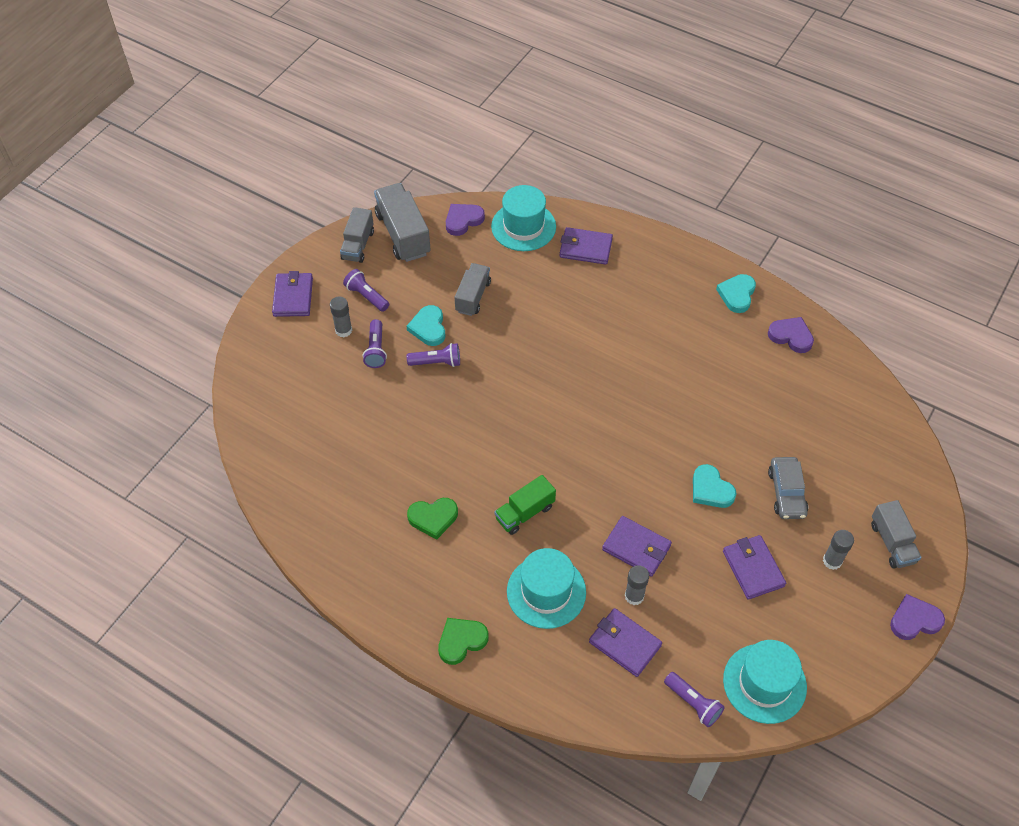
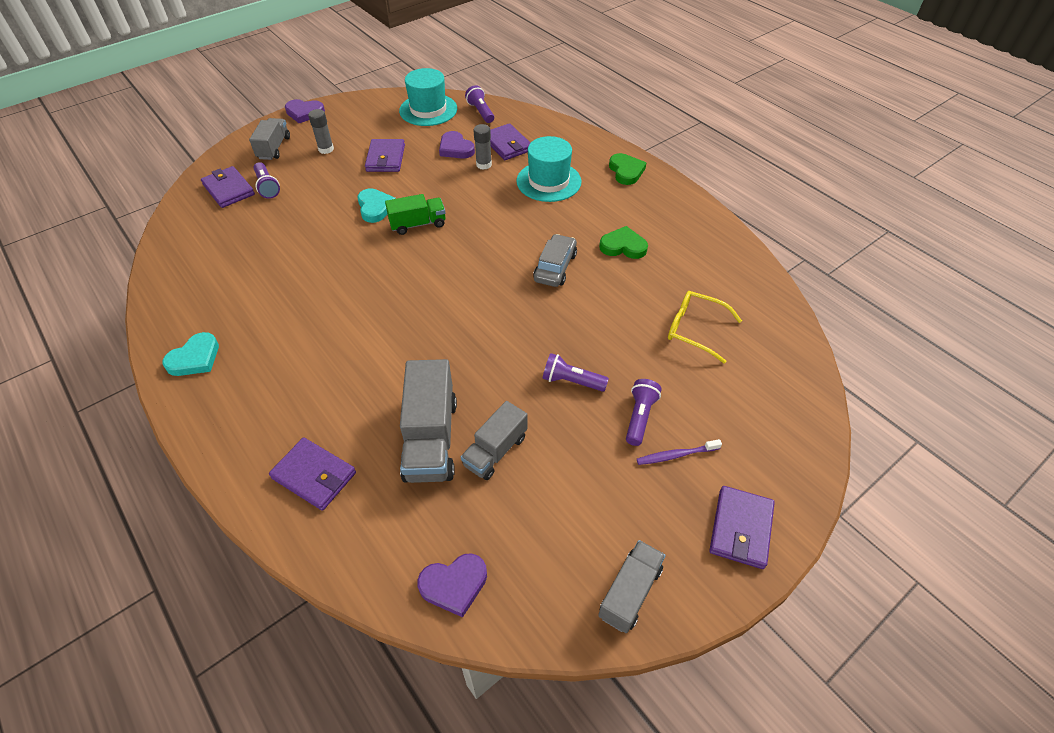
camera: 160 degrees left, 5 degrees down
grey glue stick [330,297,352,337] -> purple toothbrush [637,439,722,465]
purple flashlight [343,269,389,312] -> purple flashlight moved to [254,162,280,199]
grey truck [374,183,431,262] -> grey truck moved to [400,359,457,483]
turquoise heart [407,305,445,346] -> none
green heart [438,618,489,665] -> green heart turned 90 degrees counterclockwise [609,153,646,185]
turquoise hat [491,185,556,251] -> none
green truck [494,475,556,535] -> green truck moved to [385,194,445,235]
purple wallet [602,516,672,577] -> purple wallet moved to [201,166,255,208]
purple heart [768,317,814,353] -> purple heart moved to [439,131,475,159]
grey car [768,457,808,519] -> grey car moved to [533,234,577,287]
none -> yellow glasses [668,291,742,364]

